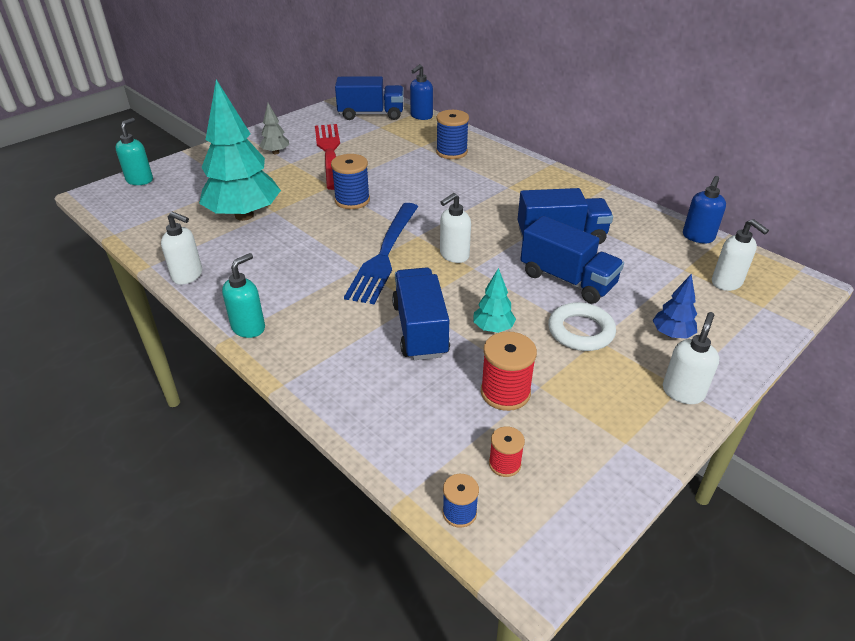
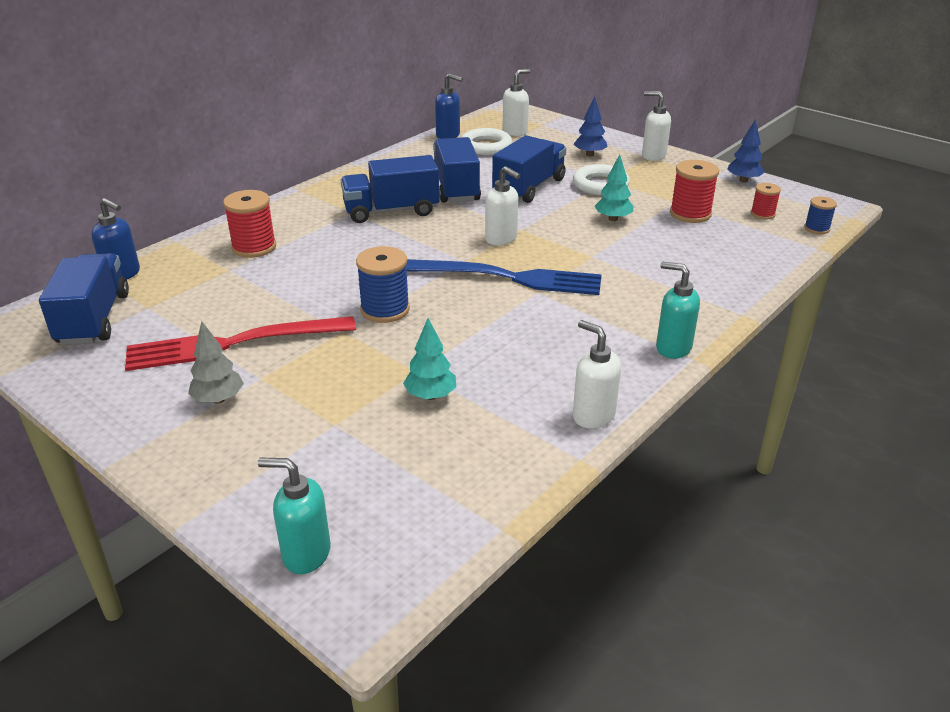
camera: 95 degrees left, 5 degrees down
white soap dispenser [161,212,202,285] -> white soap dispenser turned 60 degrees counterclockwise [573,320,621,429]
turquoise tree [199,79,281,221] -> turquoise tree [403,318,456,400], size x0.44
blue truck [392,267,450,360] -> blue truck moved to [341,155,440,223]
blue spool [436,110,469,159] -> red spool [223,190,276,258]
none -> white ring [462,128,512,155]
none -> blue tree [727,119,765,183]

